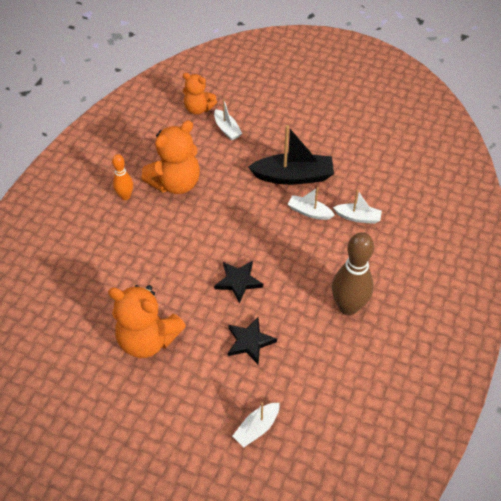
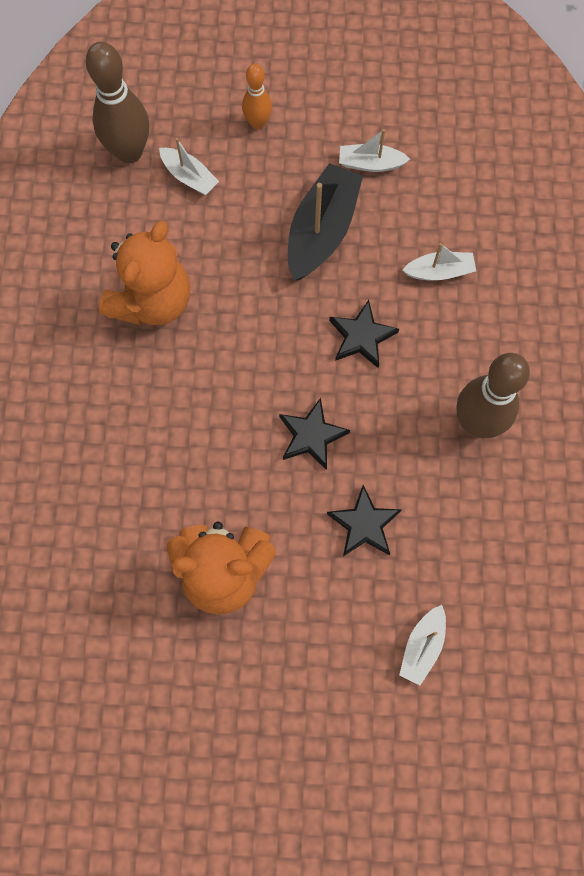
camera: 20 degrees left, 20 degrees up
orange bowling pin [112,154,133,200] -> orange bowling pin moved to [242,64,272,129]
orange teddy bear [183,73,217,115] -> brown bowling pin [86,42,149,163]
black boat [248,125,334,185] -> black boat turned 45 degrees counterclockwise [288,163,363,280]
white boat [288,187,335,220] -> white boat moved to [339,129,410,172]
none -> black star [329,300,399,368]

